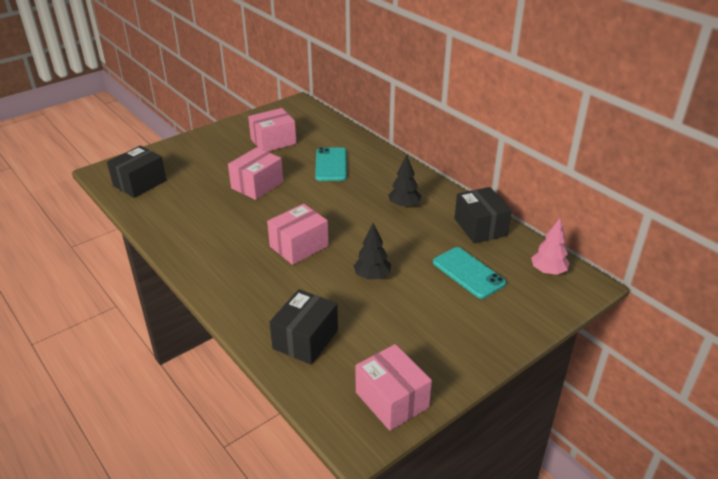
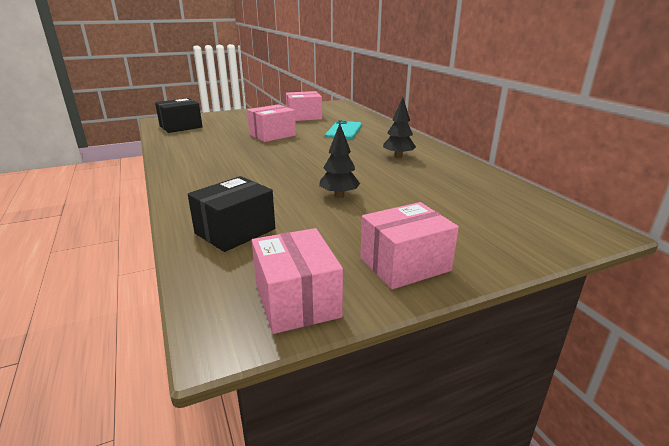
camera: 15 degrees right, 10 degrees down
pink box [267,204,329,265] -> pink box moved to [360,202,459,289]
turquoise phone [433,247,506,299] -> none
black box [454,187,512,244] -> none
pink tree [531,218,569,275] -> none

